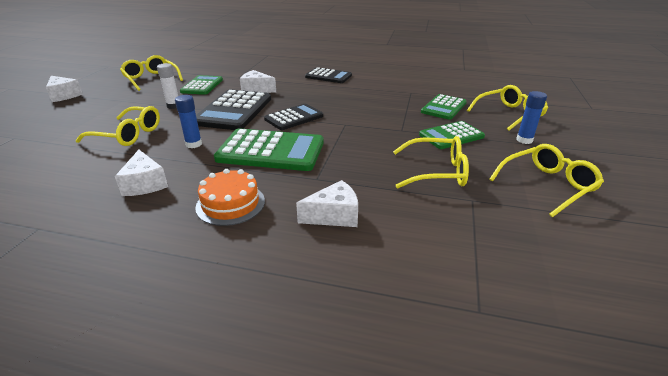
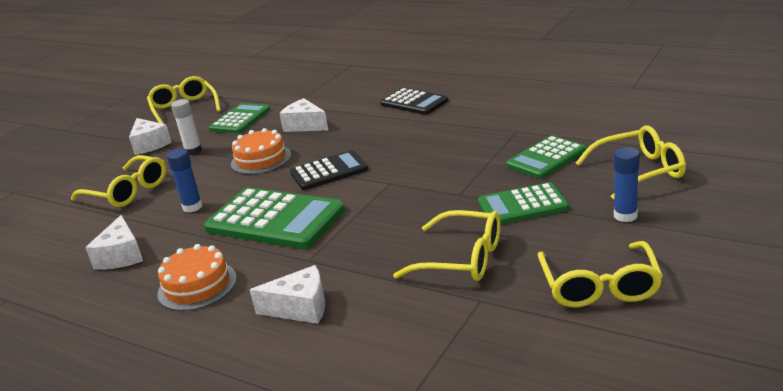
camera: 20 degrees right, 5 degrees down
white cheese [46,76,83,102] -> white cheese moved to [129,118,172,155]
black calculator [196,90,271,130] -> orange cake [231,128,291,174]
yellow glasses [489,144,604,217] -> yellow glasses turned 105 degrees clockwise [538,241,663,307]

